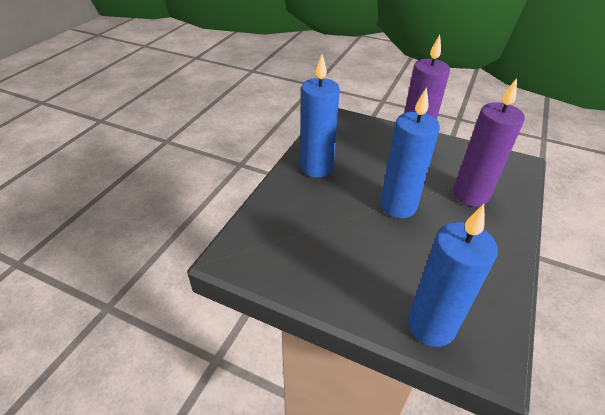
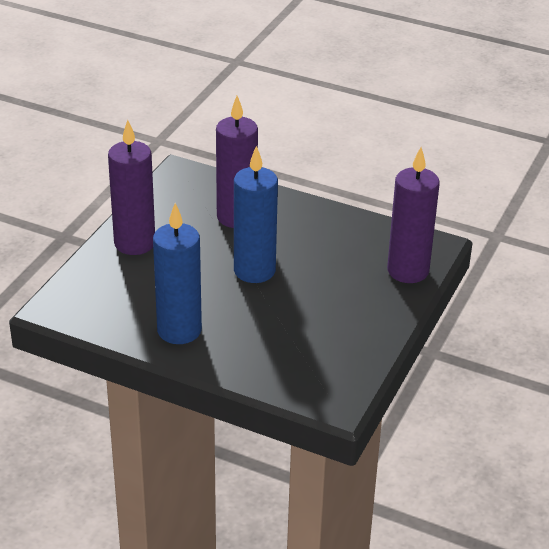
camera: 90 degrees left, 5 degrees down
blue candle [408,204,498,347] -> purple candle [387,147,440,283]

